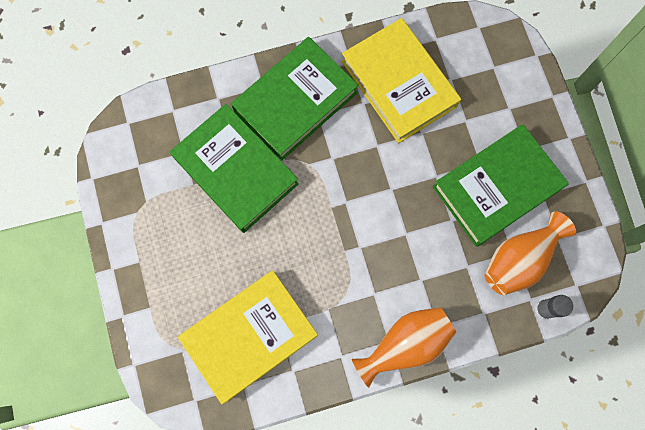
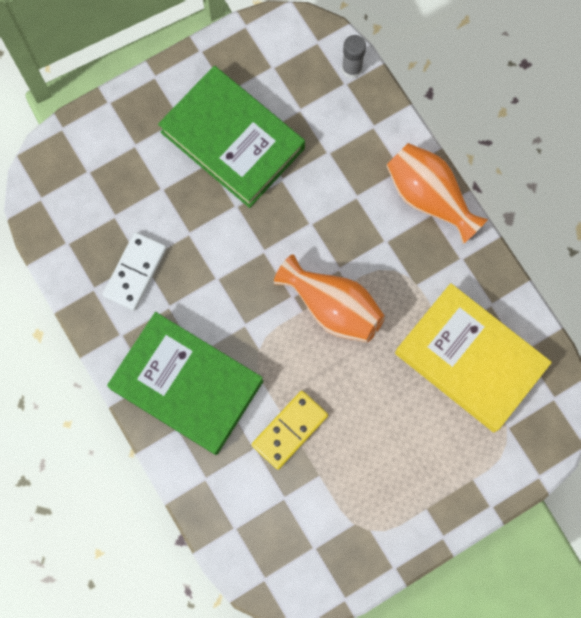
camera: 105 degrees left, 0 degrees up
green book [170,104,299,233] -> yellow domino [252,391,328,470]
yellow book [342,18,461,143] -> white domino [102,232,167,311]
orange vase [485,211,576,295] -> orange vase moved to [274,255,385,342]

